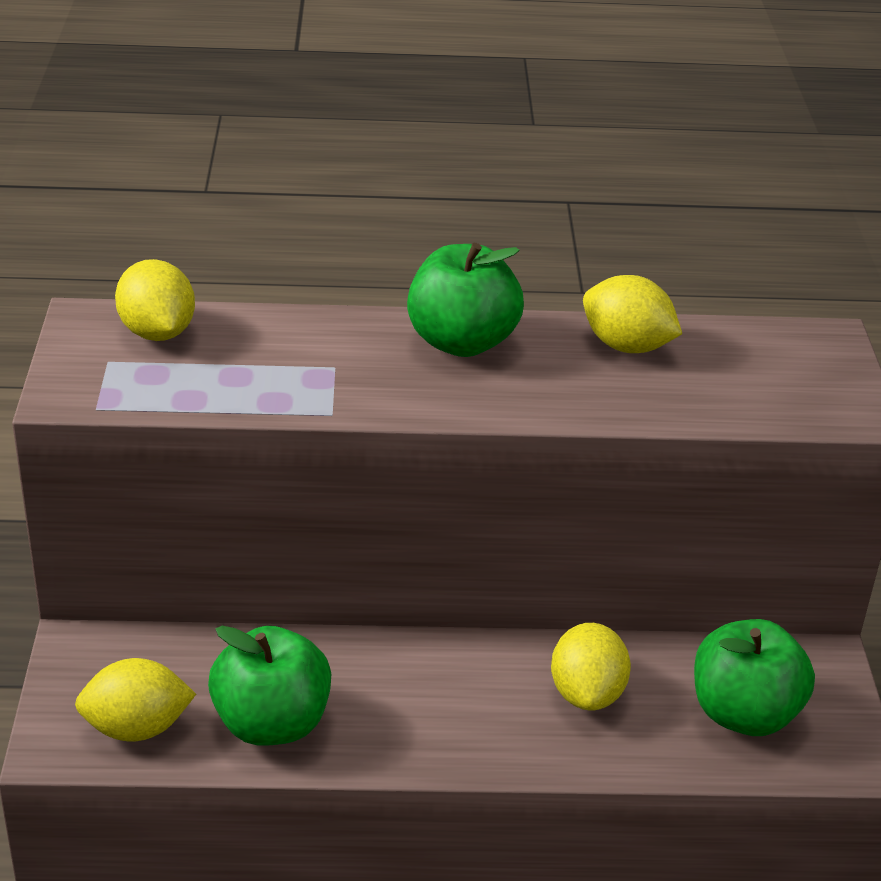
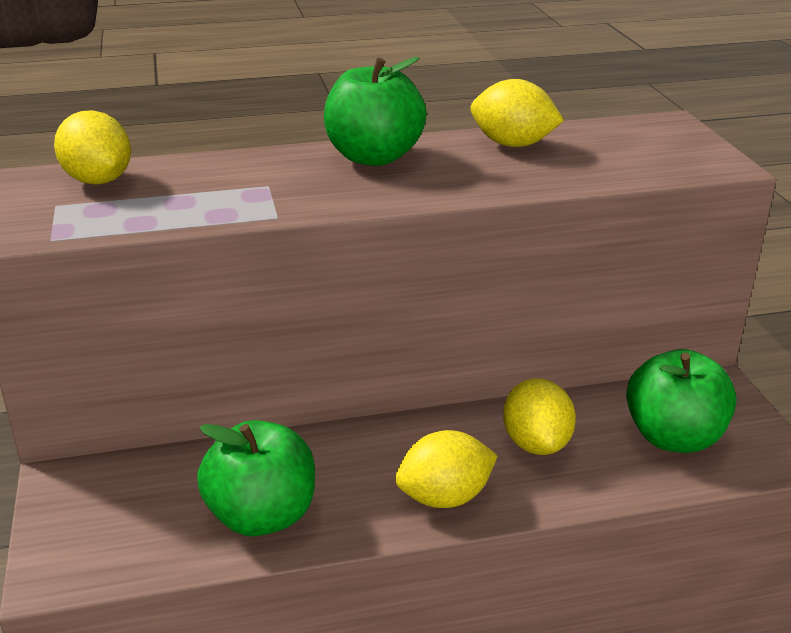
camera: 10 degrees left, 5 degrees down
yellow lemon [75,658,196,742] -> yellow lemon moved to [395,430,498,508]

